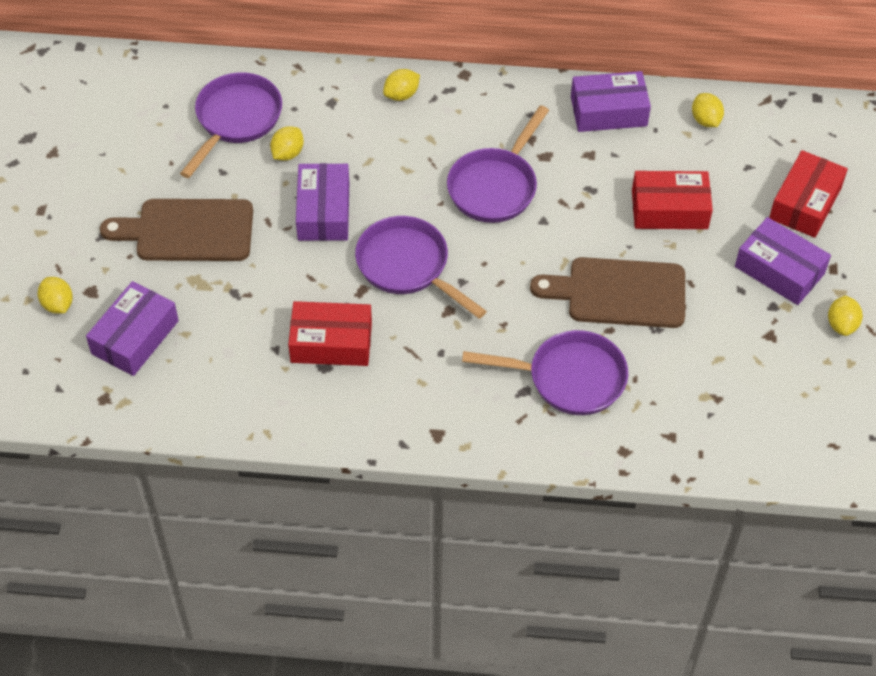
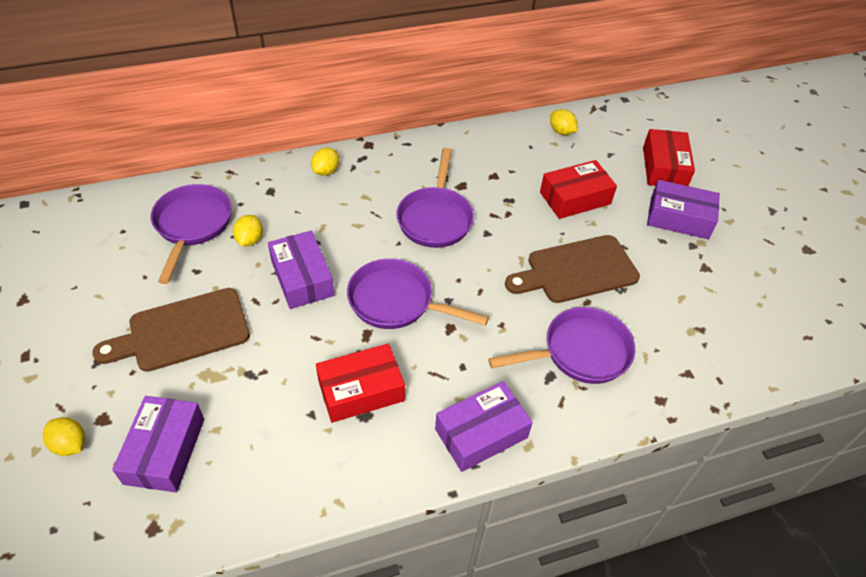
camera: 25 degrees left, 5 degrees down
purple box [571,71,651,132] -> purple box moved to [435,381,533,472]
yellow lemon [828,295,863,336] -> none

